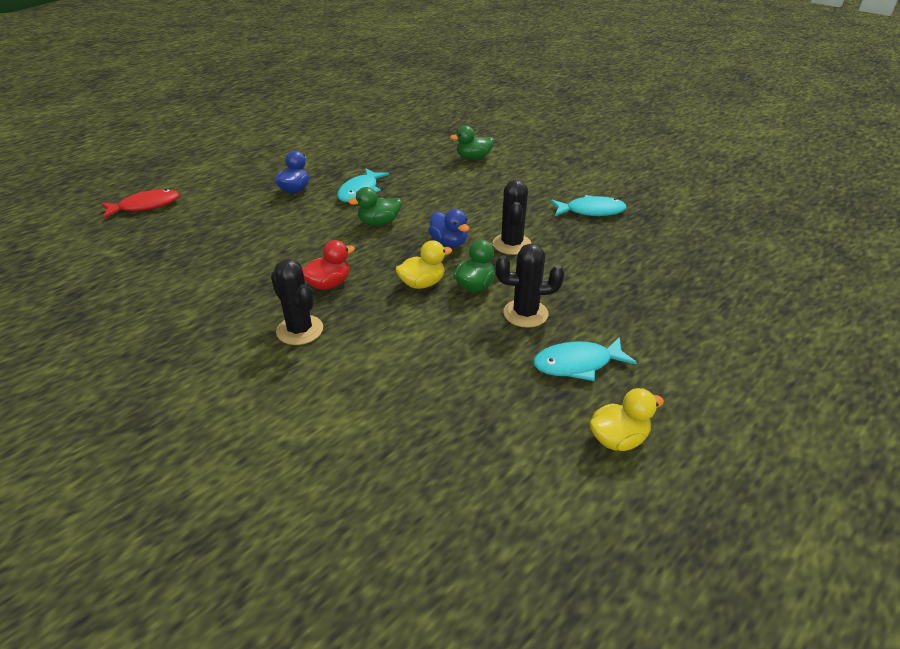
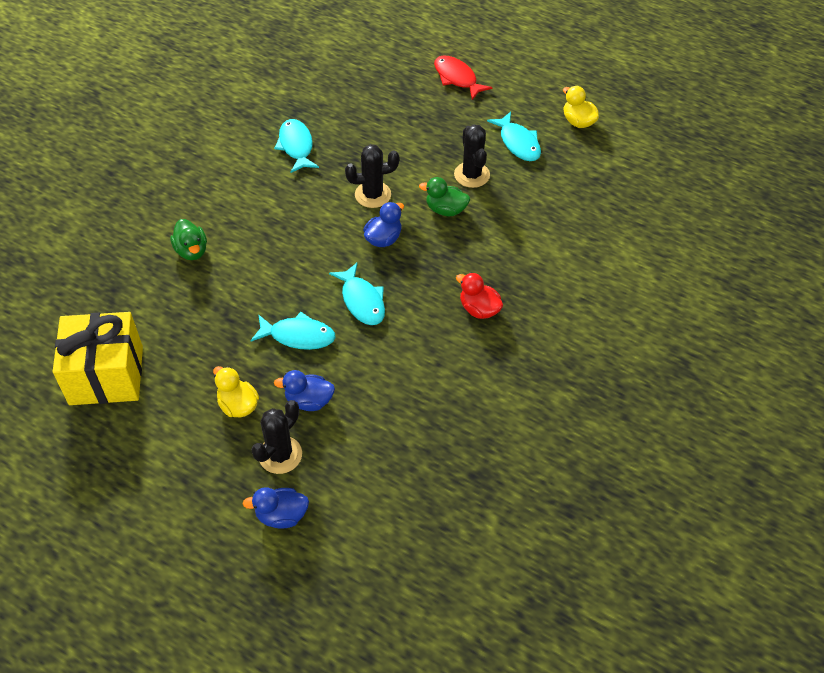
camera: 105 degrees left, 15 degrees up
red fish [101,189,179,218] -> red fish moved to [434,56,492,100]
black cactus [271,259,323,345] -> black cactus moved to [251,400,302,474]
green duck [348,187,401,226] -> turquoise fish [329,262,385,325]
yellow duck [396,240,452,289] -> yellow duck moved to [213,366,259,417]
none -> yellow gift [53,312,143,405]
none -> blue duck [242,487,309,528]

